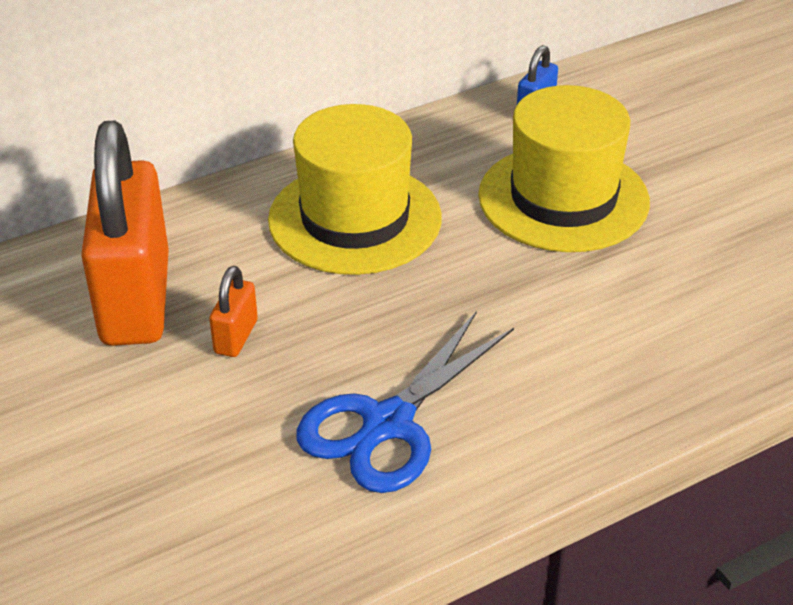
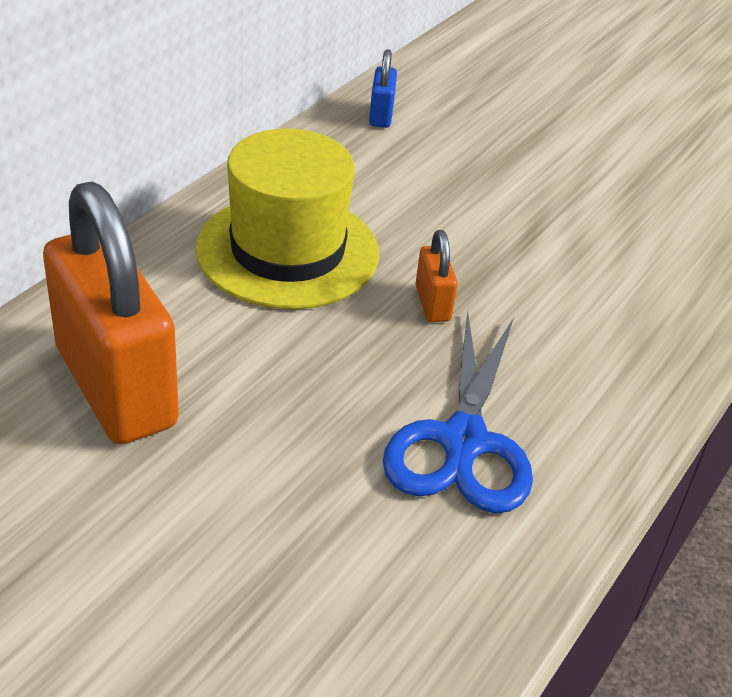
camera: 30 degrees left, 0 degrees up
orange padlock [209,266,258,357] -> orange padlock moved to [415,230,458,322]
yellow hat [478,85,650,252] -> none

